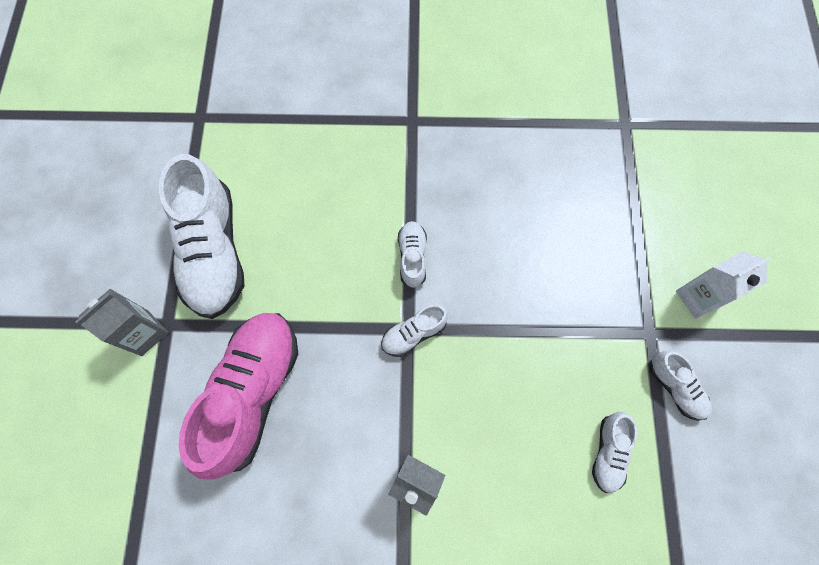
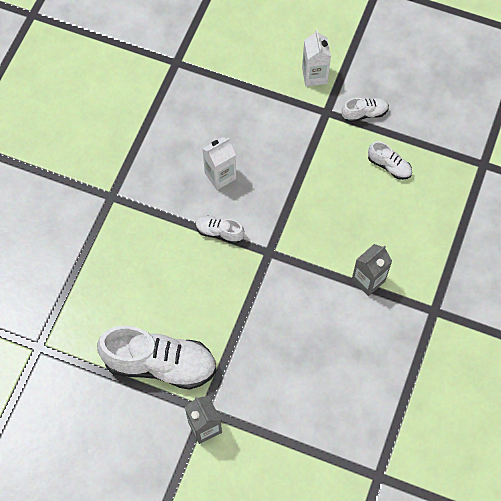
camera: 70 degrees left, 5 degrees down
pink shoe [179,313,298,480] -> none
white shoe [381,304,448,357] -> none
none -> white carton [202,137,236,190]

